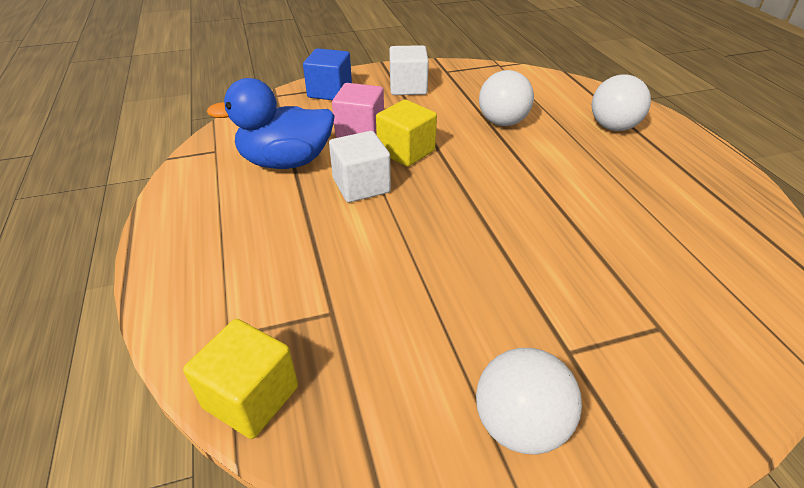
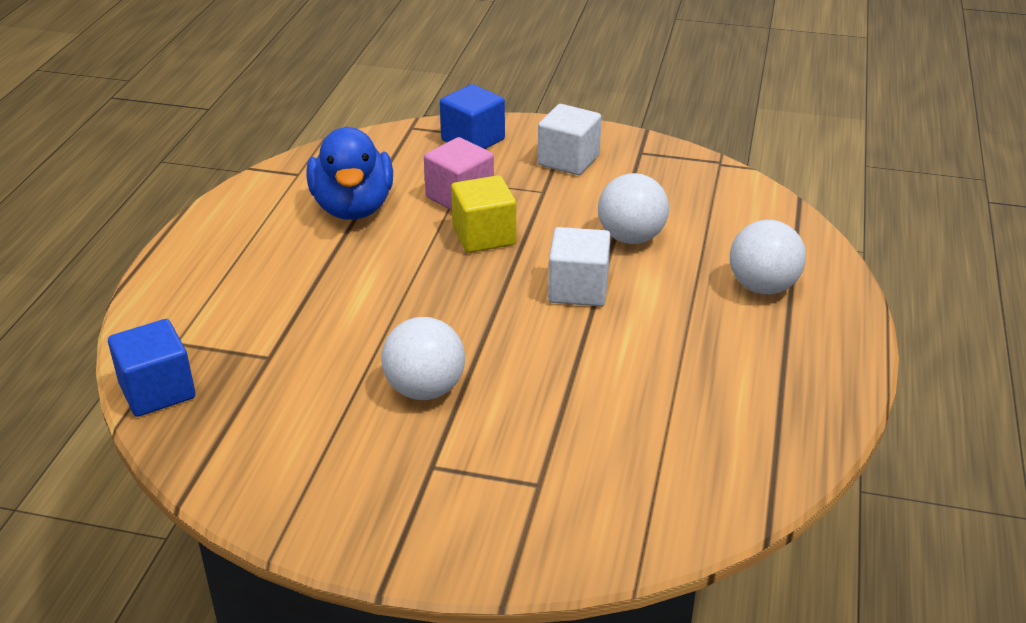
camera: 30 degrees right, 5 degrees down
yellow cube [183,319,298,439] -> blue cube [108,319,195,417]
blue duck [207,78,335,169] -> blue duck turned 120 degrees counterclockwise [306,127,393,220]
white cube [329,131,391,203] -> white cube moved to [548,227,611,306]
white ball [476,348,582,455] -> white ball moved to [381,317,465,400]

